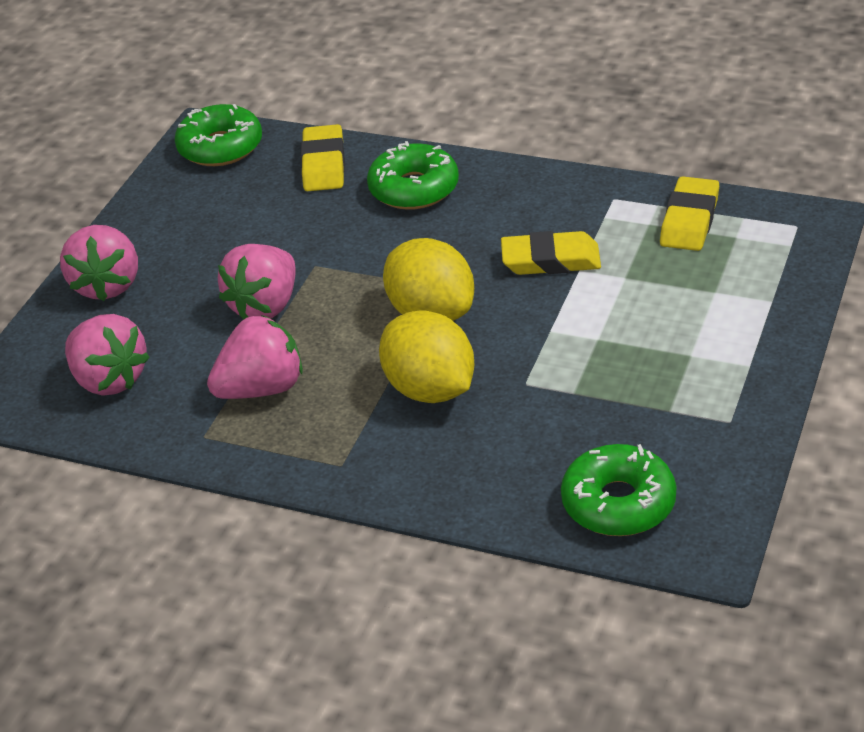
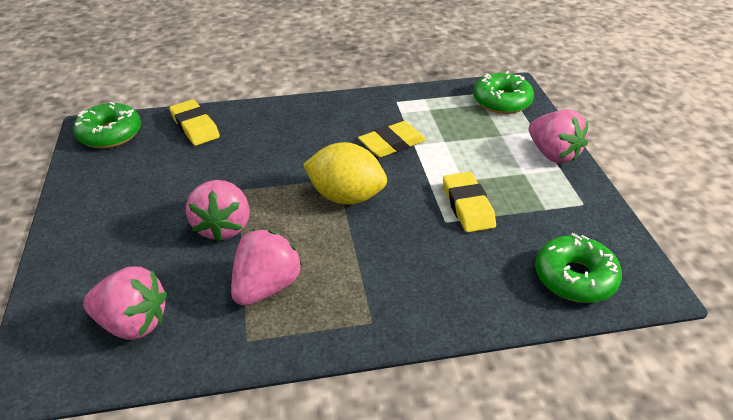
camera: 35 degrees left, 0 degrees up
pink strawberry [60,225,138,301] -> pink strawberry moved to [529,109,588,163]
green donut [367,141,459,210] -> green donut moved to [473,71,534,114]
yellow lemon [379,311,475,403] -> none
yellow eraser [660,176,719,251] -> yellow eraser moved to [443,172,496,232]

